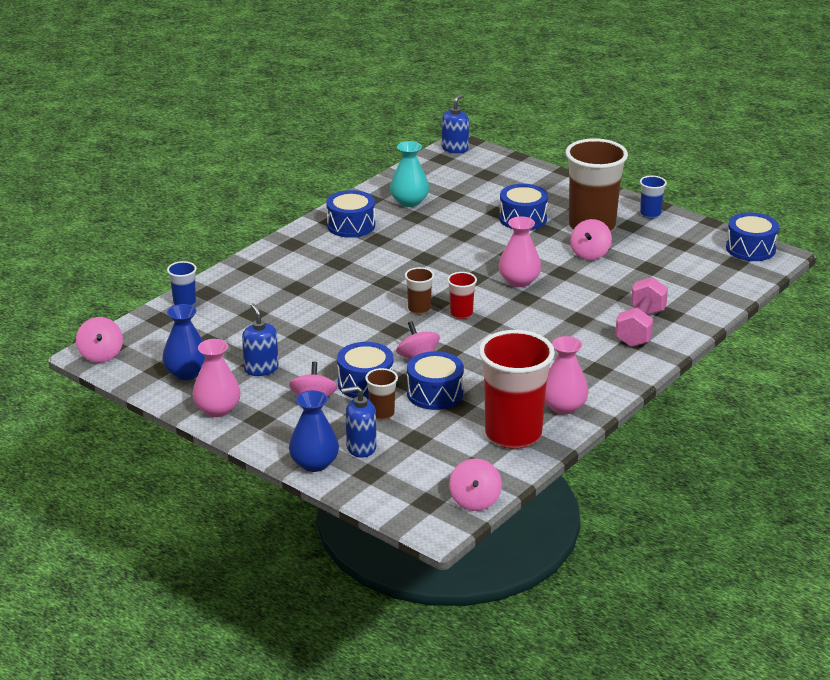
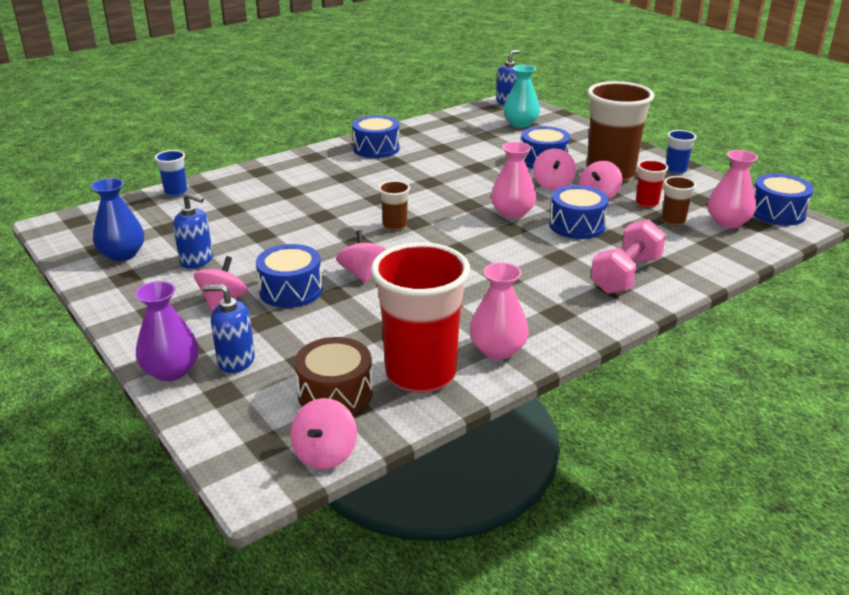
camera: 15 degrees right, 0 degrees up
pink spinning top [76,317,123,363] -> pink spinning top moved to [533,149,576,190]
pink vase [193,339,241,417] -> pink vase moved to [708,150,758,228]
blue soap dispenser [242,303,279,376] -> blue soap dispenser turned 120 degrees clockwise [173,193,213,269]
blue vase [289,390,339,472] -> purple vase [135,281,199,381]
brown cup [365,368,398,420] -> brown cup moved to [662,176,696,226]
turquoise vase [390,141,429,207] -> turquoise vase moved to [504,65,540,128]
blue drum [407,351,464,410] -> blue drum moved to [549,185,609,239]
red cup [447,272,477,319] -> red cup moved to [636,160,668,207]
none -> brown drum [295,337,373,414]

